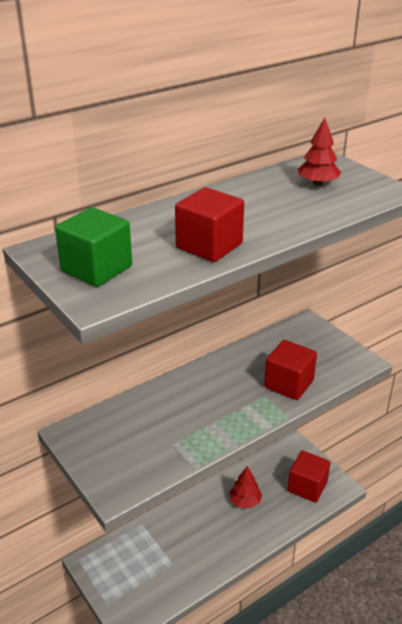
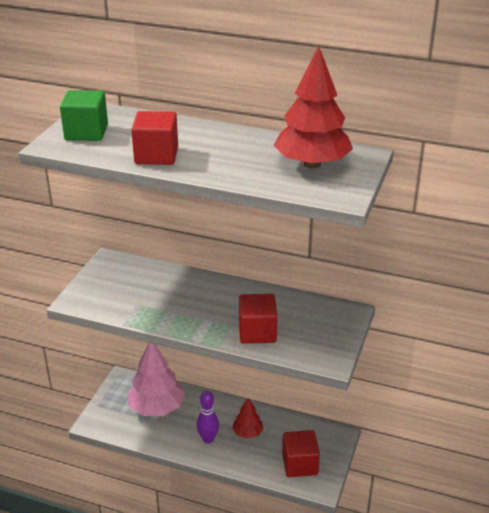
camera: 55 degrees right, 0 degrees up
red tree [298,118,341,186] -> red tree [274,45,353,168], size x1.90
none -> pink tree [128,343,185,416]
none -> purple bowling pin [197,391,219,443]

